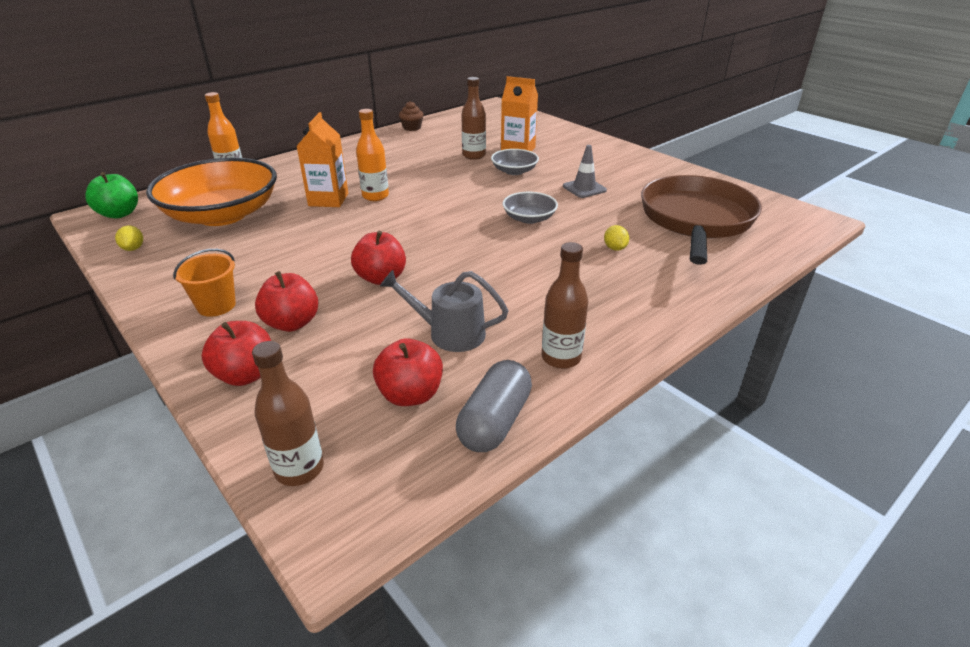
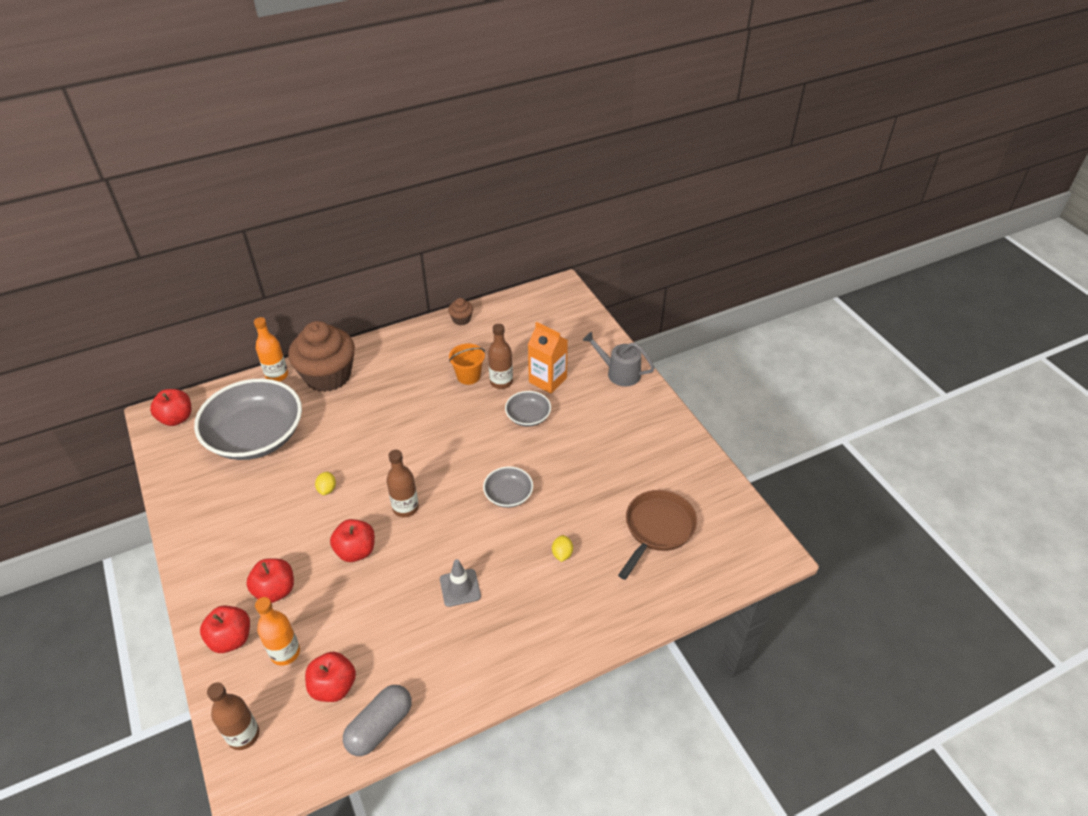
camera: 15 degrees right, 10 degrees up
green apple [85,172,138,219] -> red apple [150,389,192,426]
yellow lemon [115,226,143,251] -> yellow lemon moved to [315,472,336,495]
orange bowl [146,158,277,226] -> grey bowl [194,379,302,460]
orange bucket [173,249,236,317] -> orange bucket moved to [449,343,485,385]
orange carton [297,112,348,207] -> none
orange bottle [356,109,389,201] -> orange bottle moved to [255,597,300,665]
grey watering can [380,270,509,352] -> grey watering can moved to [583,332,655,387]
brown bottle [542,242,588,369] -> brown bottle moved to [386,450,419,517]
grey traffic cone [563,145,607,198] -> grey traffic cone moved to [440,559,481,607]
brown pan [641,175,762,265] -> brown pan [618,490,697,580], size x0.66
none -> brown cupcake [288,321,355,392]

